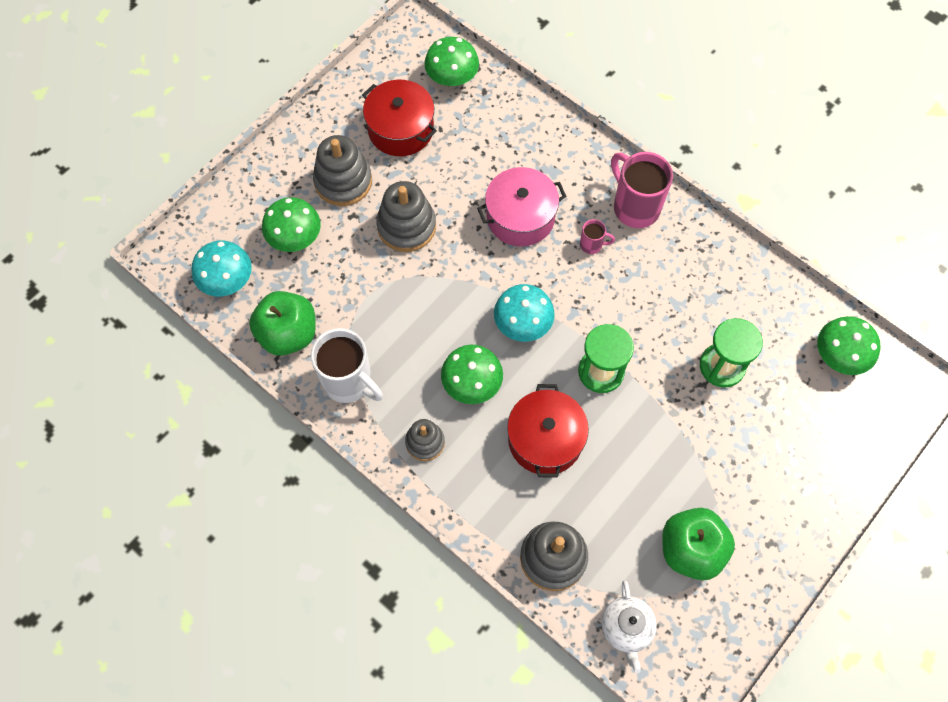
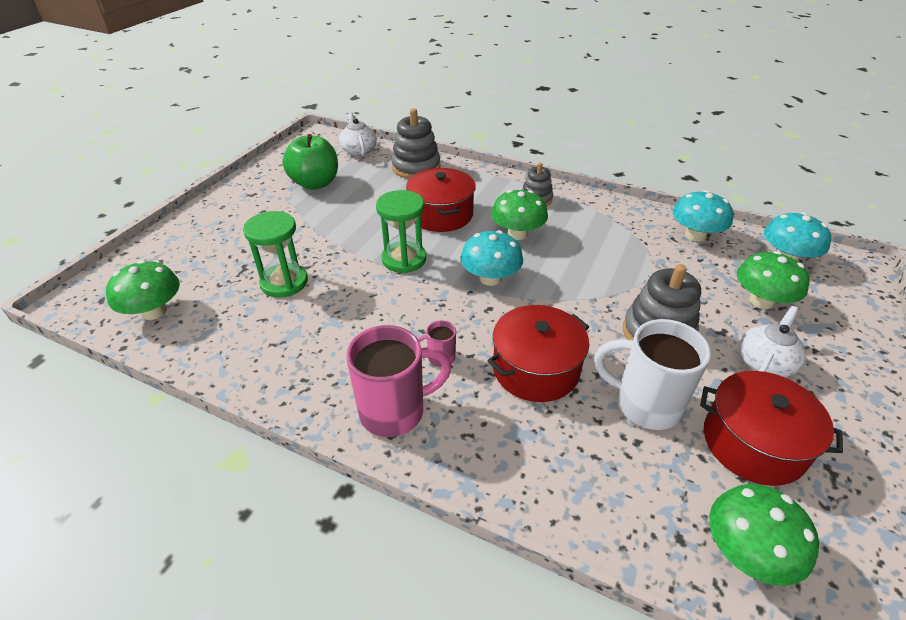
camera: 165 degrees right, 25 degrees down
green apple [249,291,316,356] -> turquoise mushroom [673,190,733,242]
white mug [310,328,383,403] -> white mug moved to [594,319,711,430]
grey stacking toy [313,135,372,206] -> white teapot [740,306,806,377]
pink pot [477,167,567,246] -> red pot [487,305,589,402]
pink mug [611,152,673,228] -> pink mug turned 60 degrees counterclockwise [346,325,452,437]

